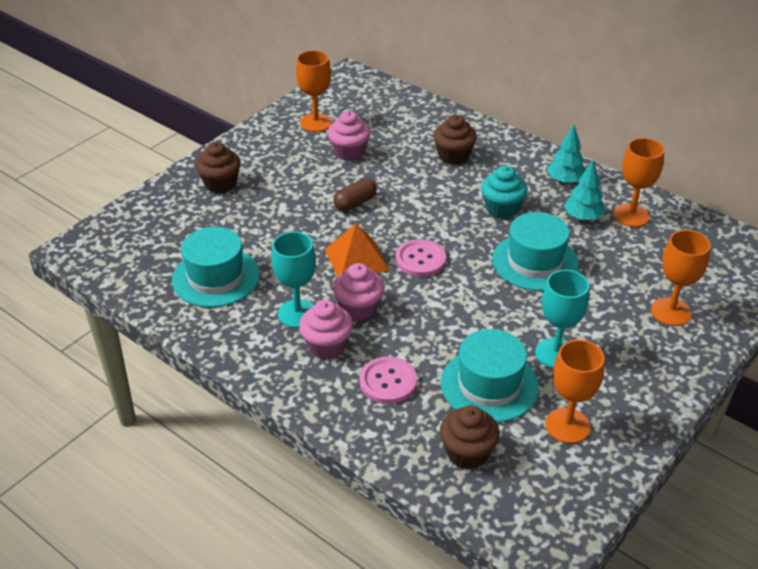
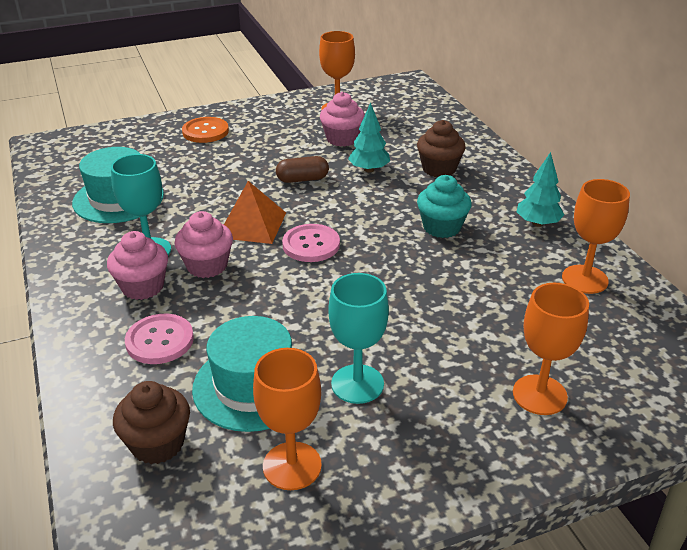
camera: 30 degrees right, 5 degrees down
brown cupcake [195,141,241,193] -> orange button [182,117,229,143]
turquoise hat [492,212,579,291] -> none
turquoise tree [564,160,605,221] -> turquoise tree moved to [348,103,390,173]

